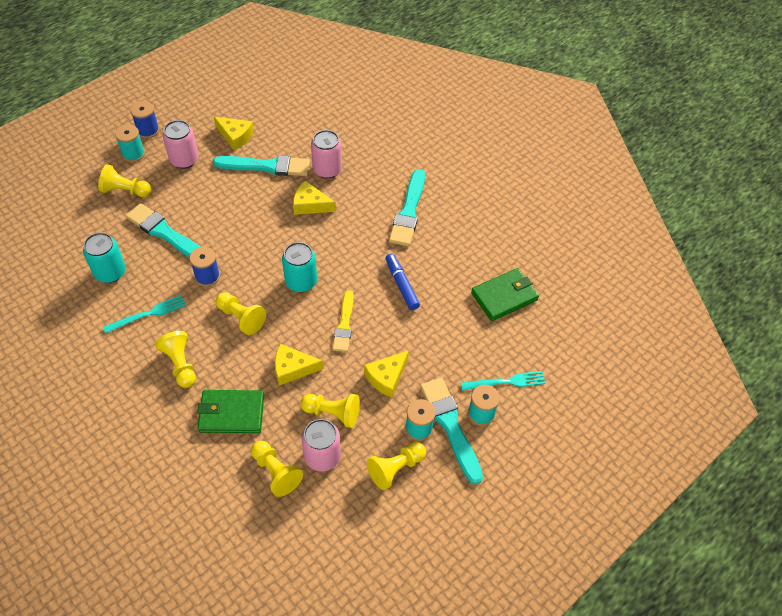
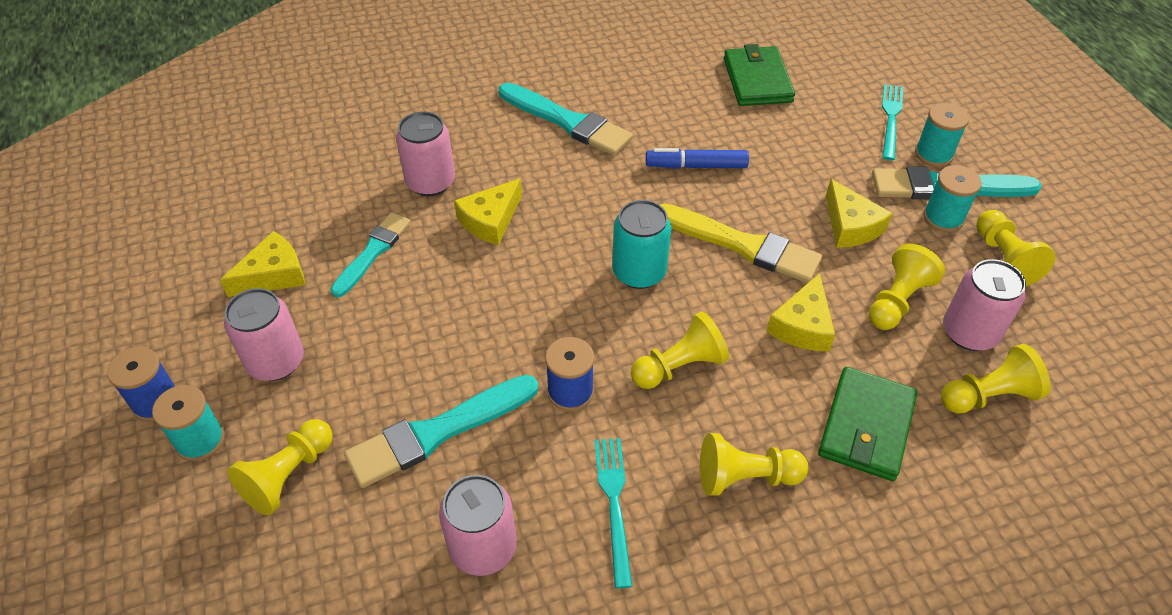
camera: 65 degrees left, 5 degrees down
turquoise can [83,232,126,283] -> pink can [439,475,517,576]
turquoise brush [213,155,310,176] -> turquoise brush [330,212,411,298], size x0.66
yellow brush [332,290,354,352] -> yellow brush [660,203,822,283], size x1.51

